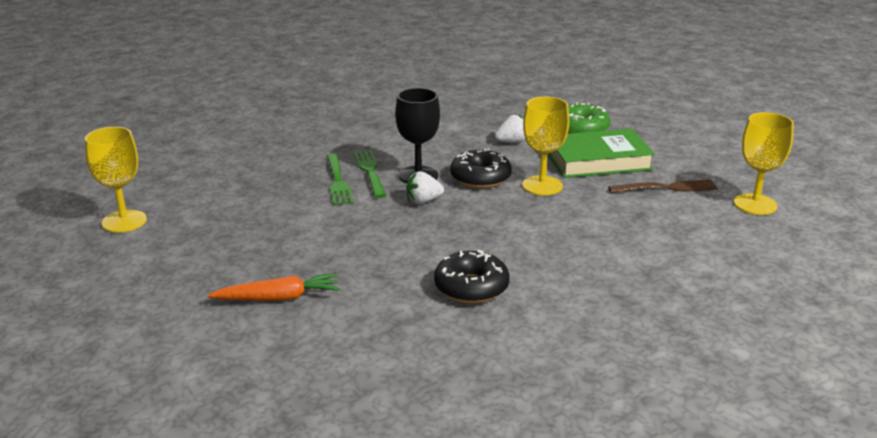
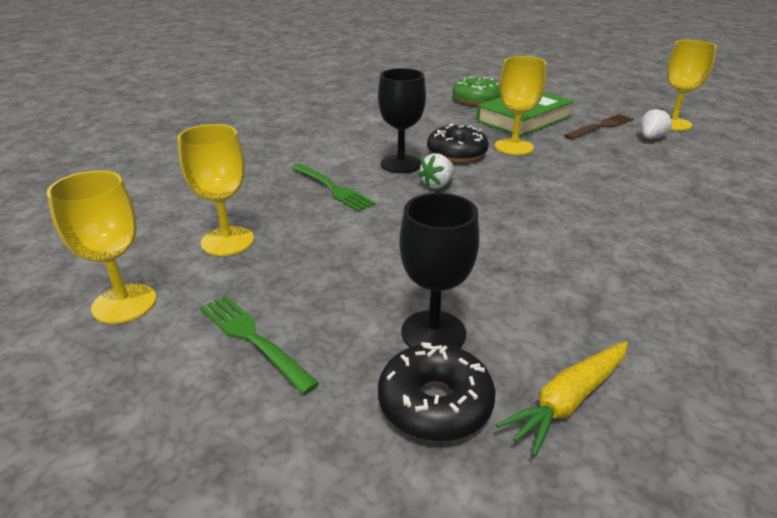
camera: 30 degrees left, 5 degrees up
orange carrot [207,273,340,301] -> black goblet [399,193,479,348]
green fork [353,150,386,198] -> green fork moved to [200,295,319,395]
black donut [434,250,509,303] -> black donut moved to [378,342,496,442]
white strawberry [495,115,525,143] -> white strawberry moved to [641,108,673,139]
none -> yellow goblet [178,124,254,256]
none -> yellow carrot [496,341,628,456]

